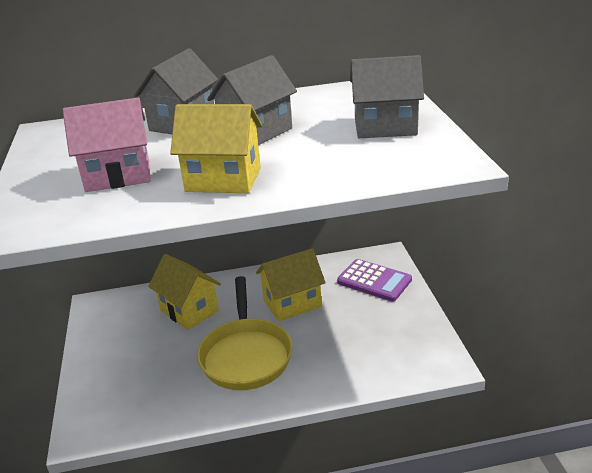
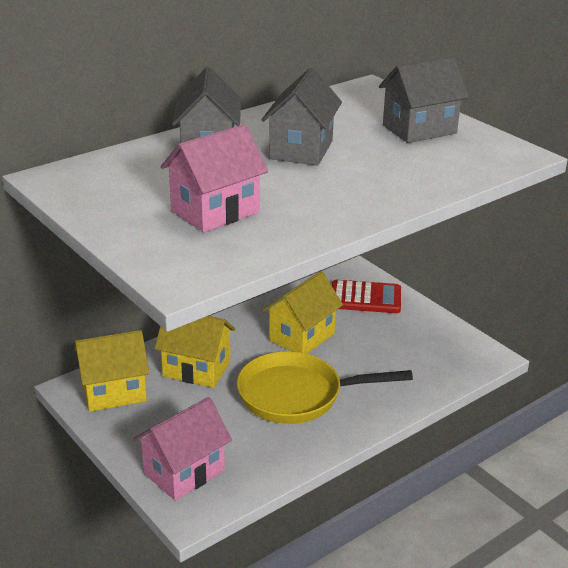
camera: 30 degrees left, 0 degrees up
yellow house [170,104,262,193] -> yellow house moved to [74,330,149,412]
yellow pan [197,276,292,390] -> yellow pan turned 120 degrees clockwise [237,351,413,424]
purple calculator [337,259,412,301] -> red calculator [332,280,401,313]
none -> pink house [133,397,232,501]

